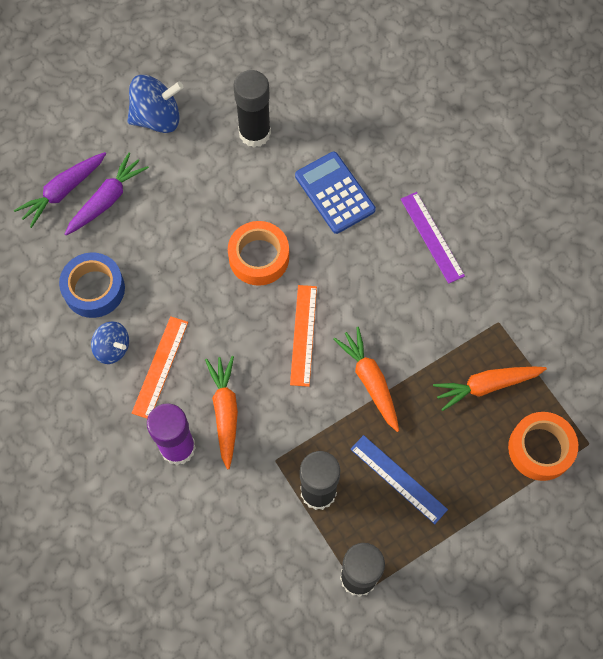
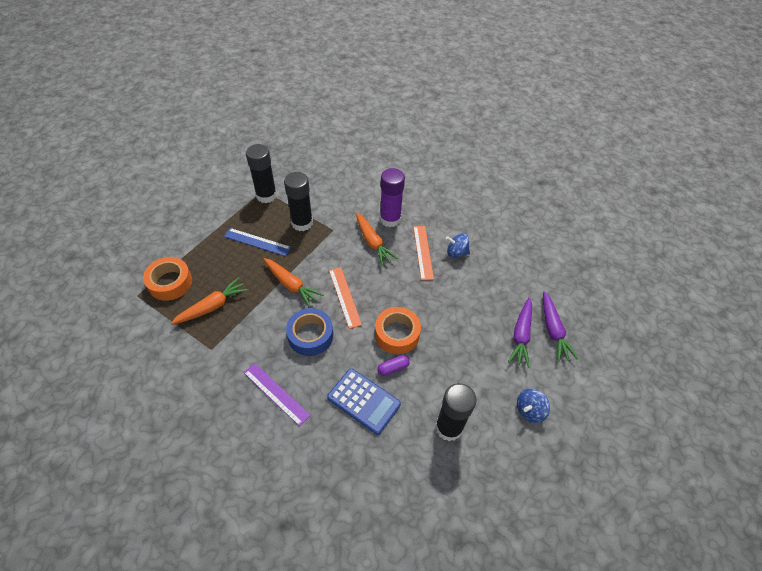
camera: 155 degrees right, 15 degrees down
purple carrot [14,152,106,228] -> purple carrot turned 150 degrees clockwise [543,291,578,362]
blue tape [59,253,125,318] -> blue tape moved to [286,308,333,356]
blue spinning top [127,75,183,133] -> blue spinning top [517,389,550,423], size x0.62
none -> purple capsule [378,355,409,376]

